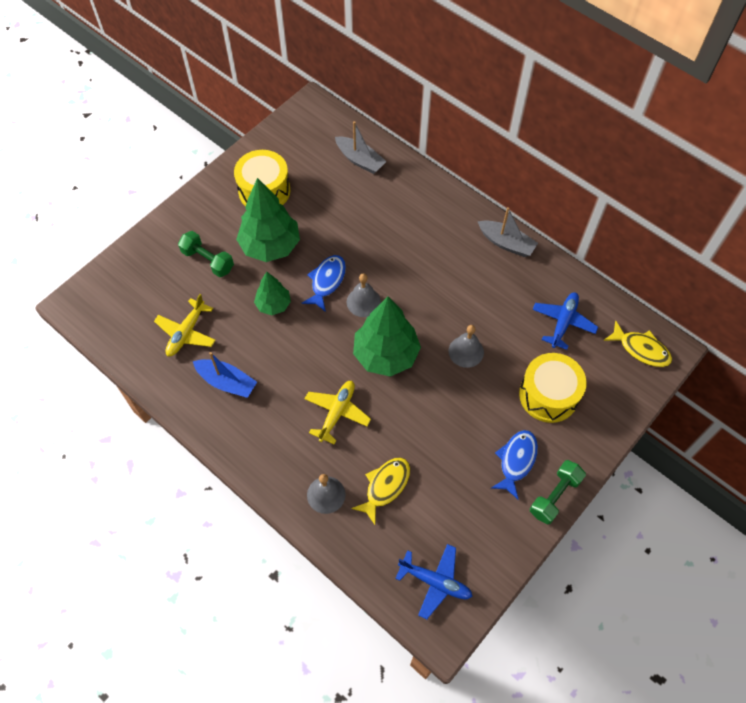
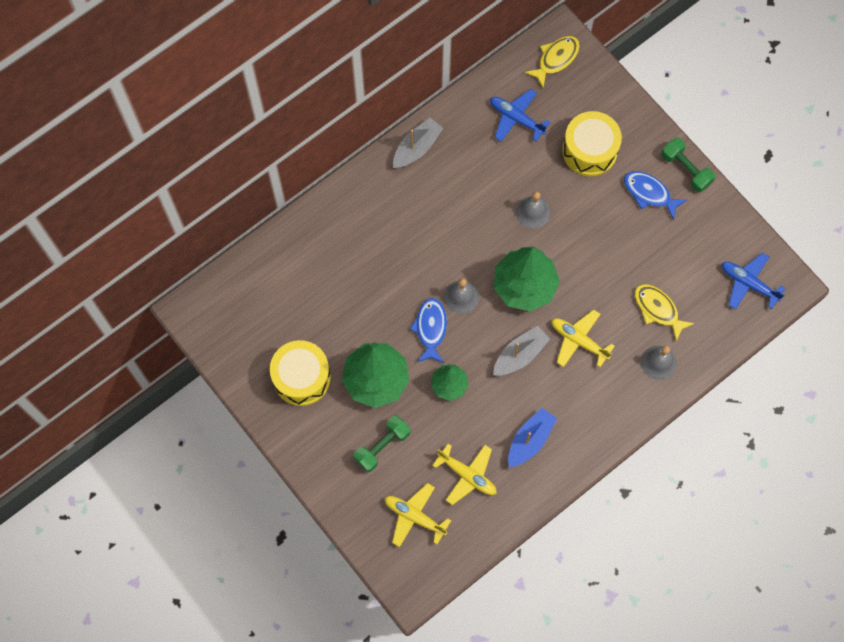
camera: 80 degrees left, 10 degrees up
blue fish [302,255,346,312] -> blue fish turned 60 degrees clockwise [410,298,447,363]
grey boat [335,121,387,174] -> grey boat moved to [493,326,550,376]
blue plane [395,544,473,619] -> blue plane turned 90 degrees counterclockwise [722,253,785,309]
none -> yellow plane [385,483,451,547]

